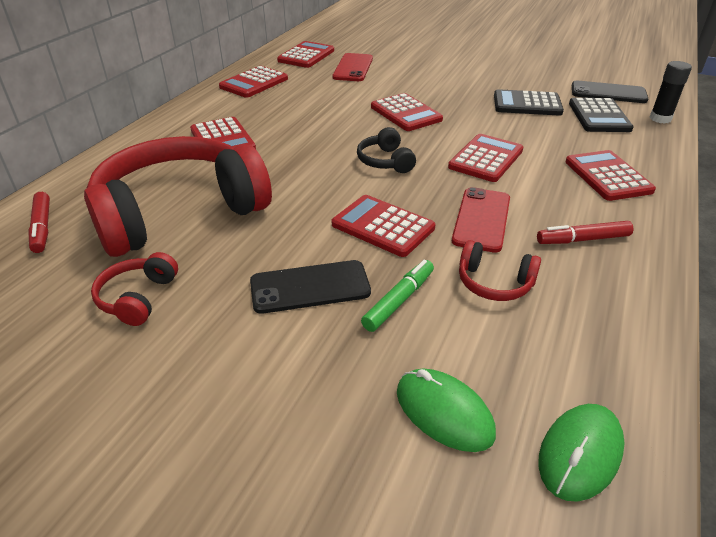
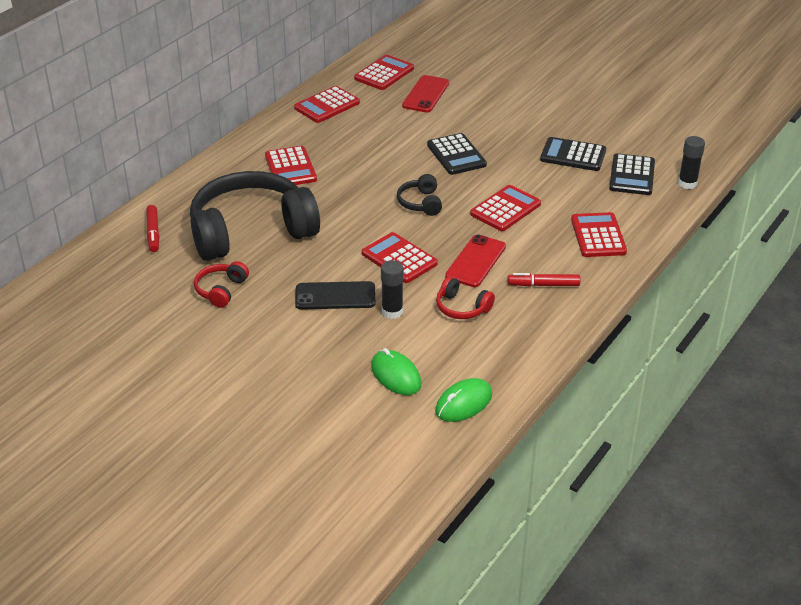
camera: 10 degrees right, 0 degrees up
red headphones [84,136,272,257] -> black headphones [190,171,320,261]
green marker [361,260,434,332] -> black glue stick [381,260,404,319]
red calculator [371,93,443,131] -> black calculator [427,133,487,175]
black phone [572,80,648,103] -> none

